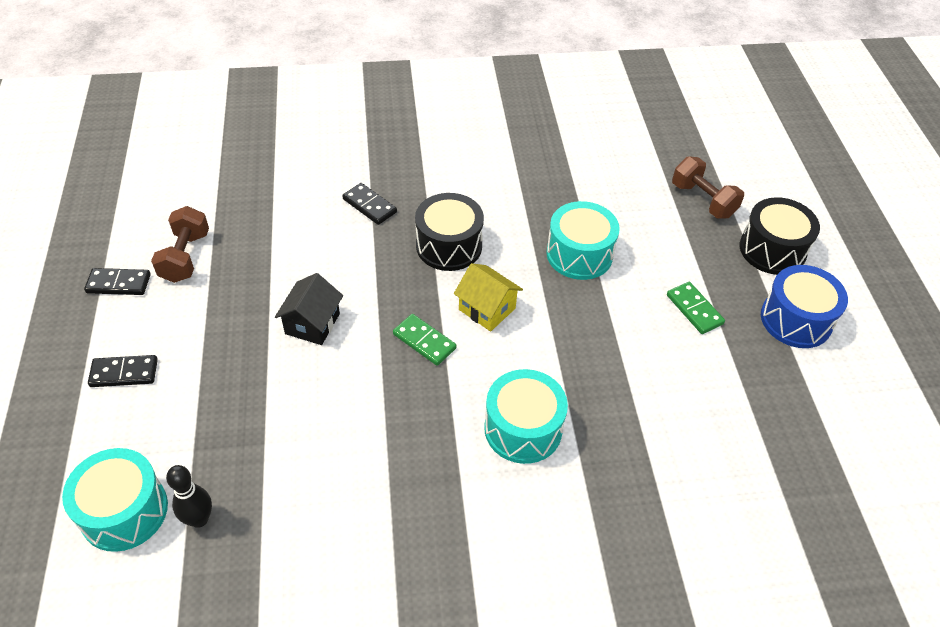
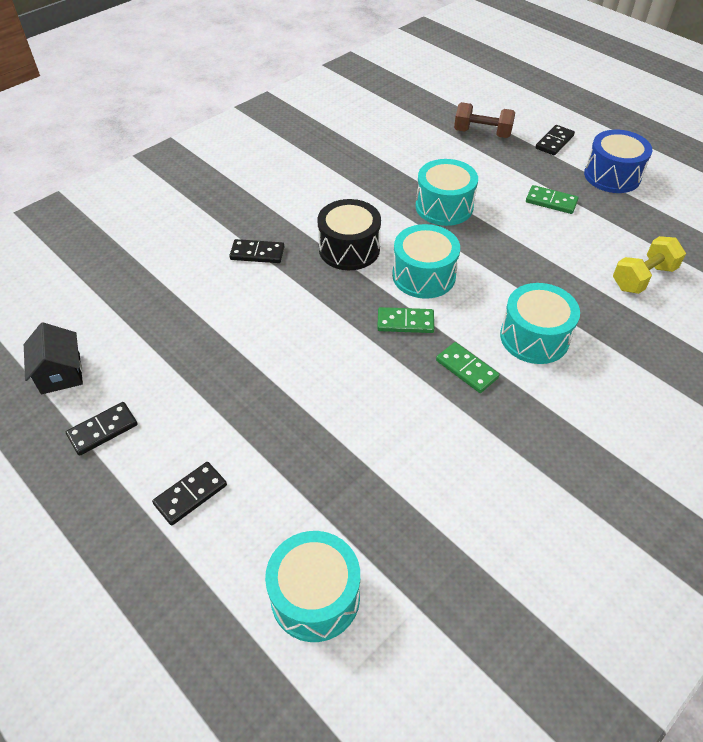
camera: 35 degrees left, 0 degrees up
brown dumbbell [151,206,209,283] -> none
black bowling pin [166,465,212,528] -> none
black house [275,273,343,345] -> black house moved to [24,322,83,394]
yellow house [454,263,523,331] -> turquoise drum [392,224,460,299]
black drum [739,197,820,275] -> black domino [535,125,575,156]
none -> green domino [436,342,499,393]
none -> yellow dumbbell [613,236,686,294]

